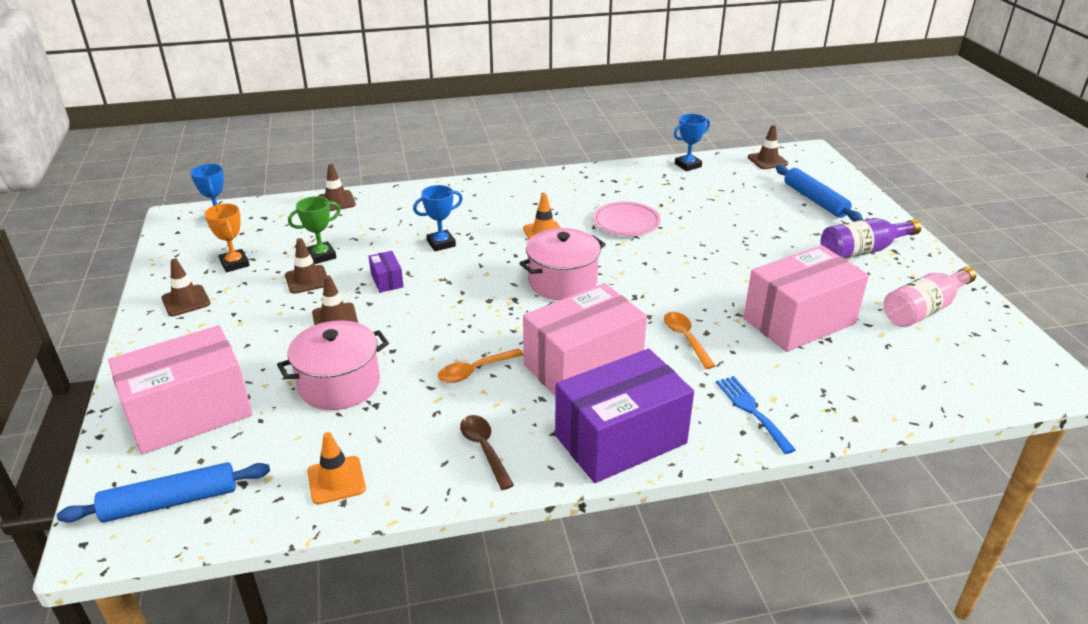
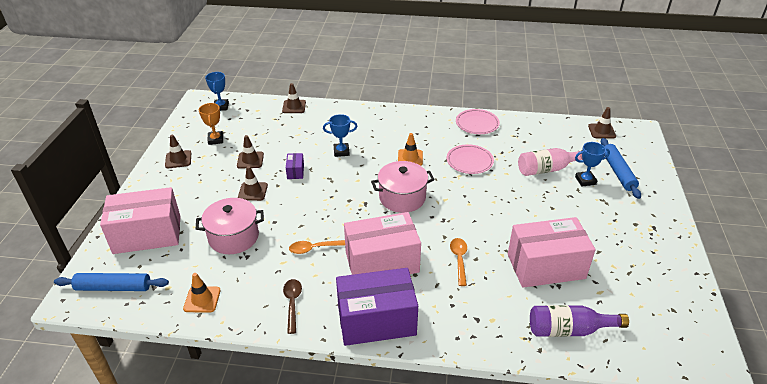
camera: 20 degrees right, 5 degrees up
green trophy [288,196,341,264] -> none
blue trophy [674,114,710,171] -> blue trophy moved to [575,142,610,187]
blue fork [716,376,796,454] -> none
purple bottle [820,218,921,259] -> purple bottle moved to [530,305,629,337]
pink bottle [884,267,976,327] -> pink bottle moved to [518,148,582,176]
none -> pink plate [456,109,500,134]

